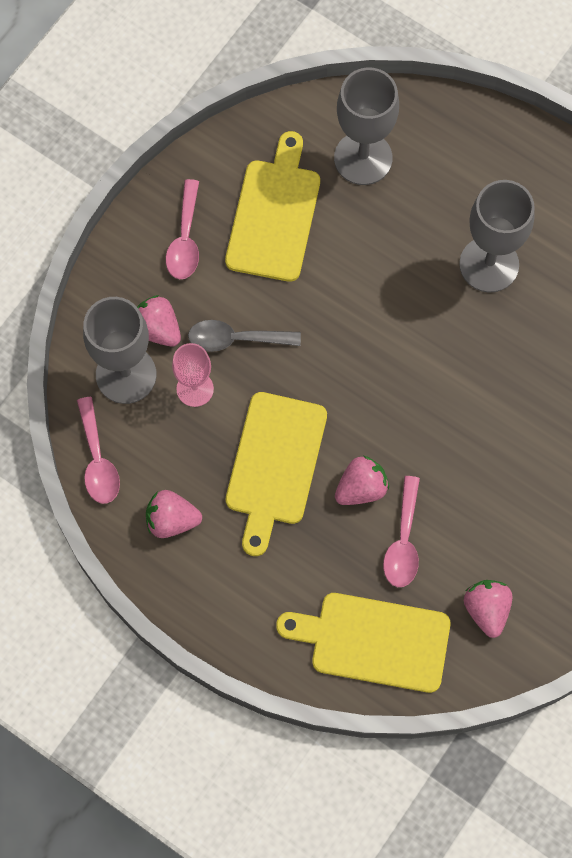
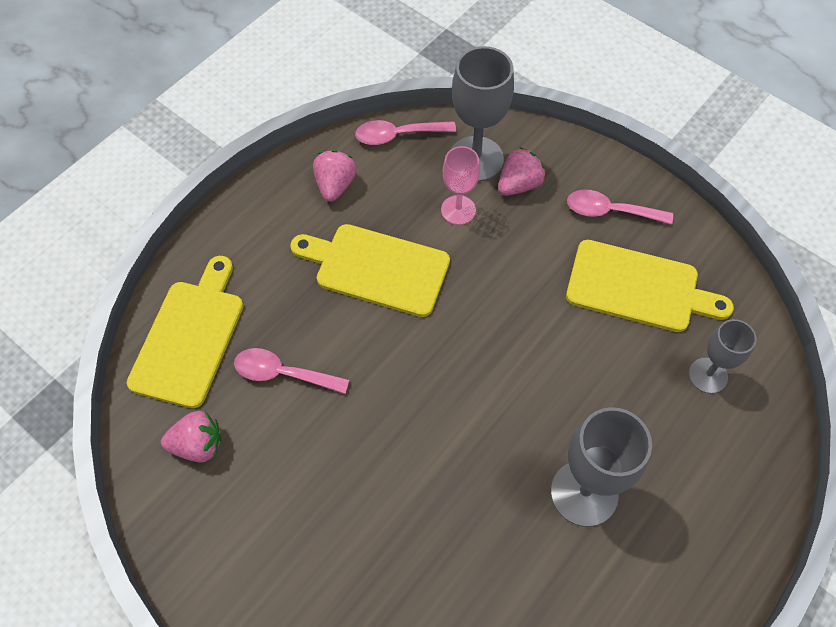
camera: 95 degrees right, 10 degrees down
grey spoon [188,320,301,352] -> none
grey goblet [334,68,399,185] -> grey goblet [689,319,757,394], size x0.61
pink strawberry [335,456,389,505] -> none

